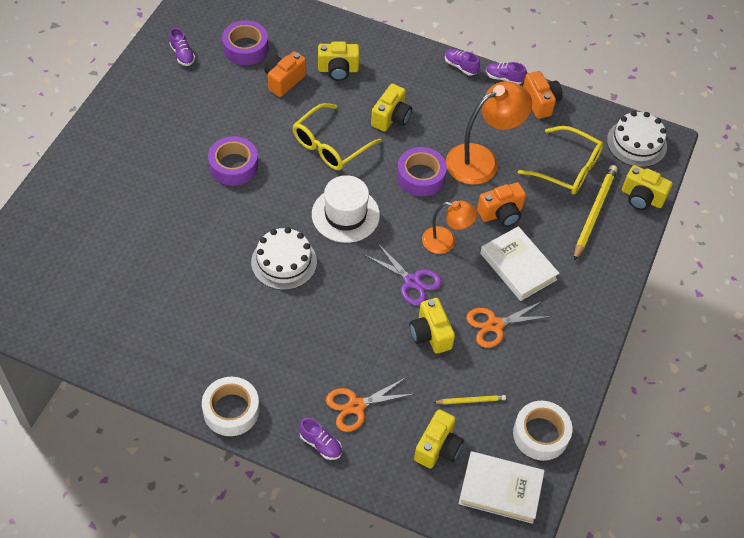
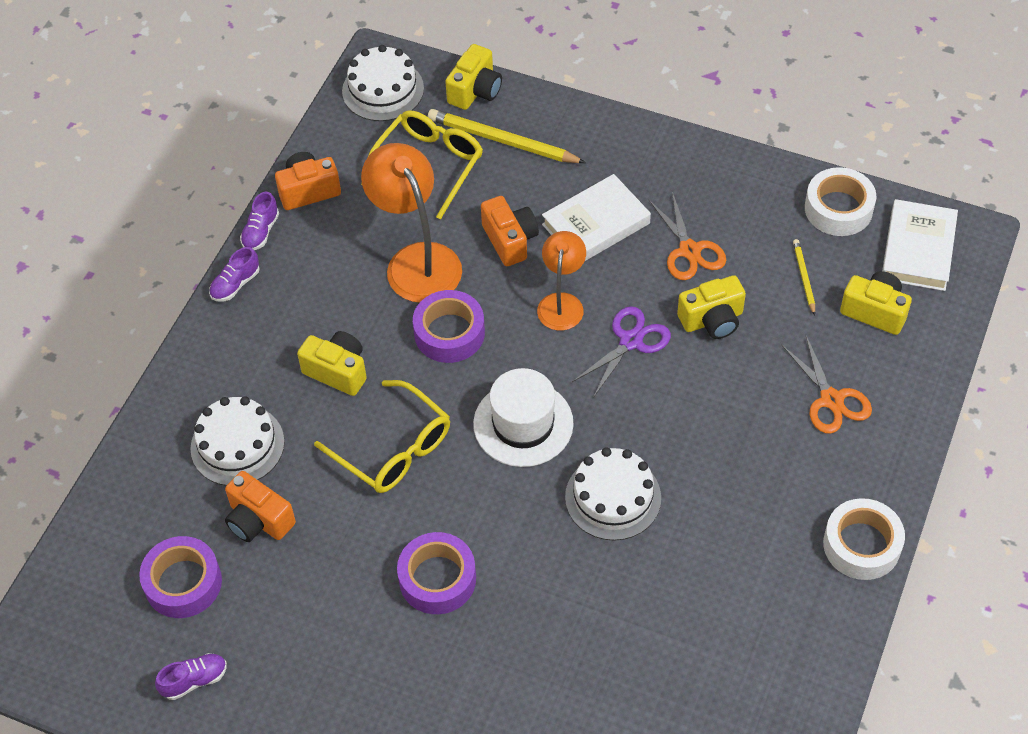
camera: 85 degrees left, 0 degrees up
purple shoe [299,418,342,460] -> none
yellow camera [318,41,360,81] -> white cake [190,397,285,486]

